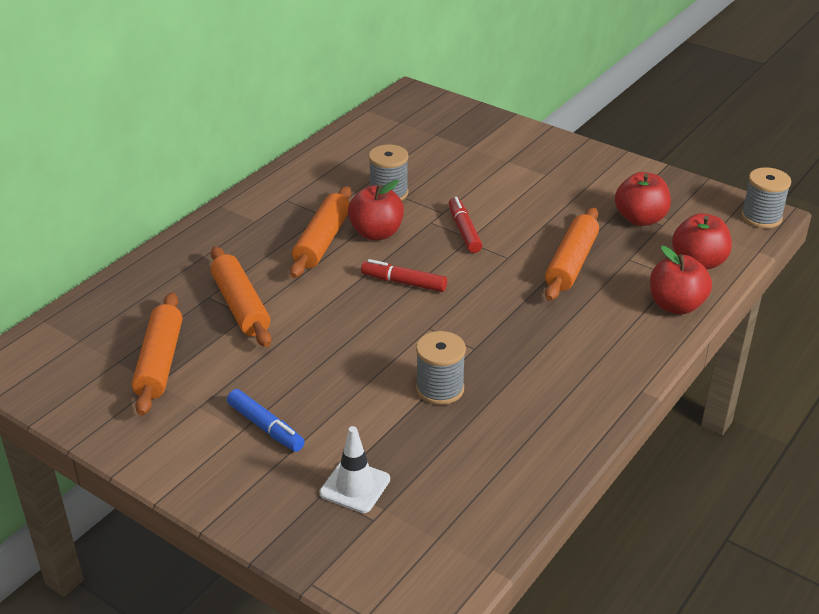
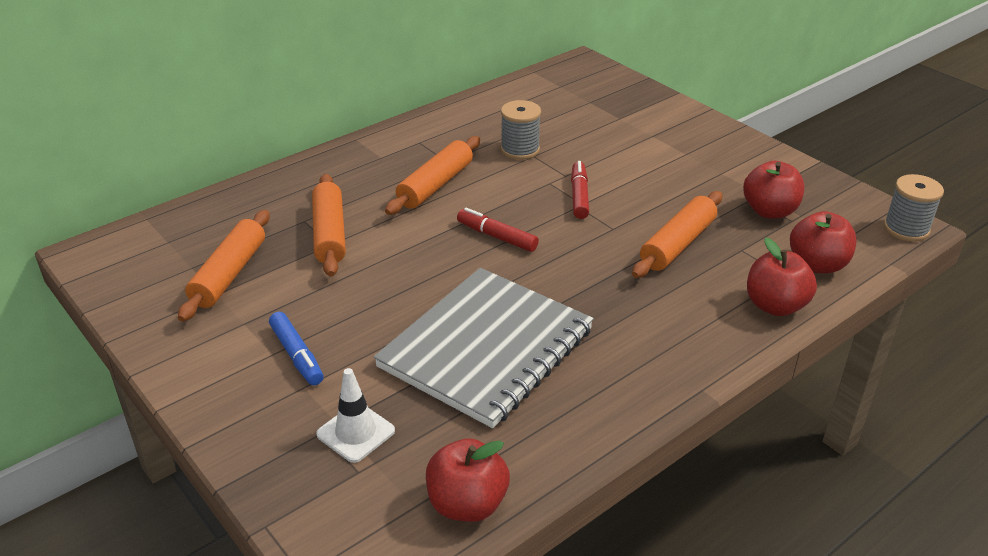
camera: 15 degrees right, 0 degrees up
red apple [348,180,404,240] -> red apple moved to [426,438,510,522]
grey spool [416,331,466,405] -> grey notebook [374,268,594,428]

